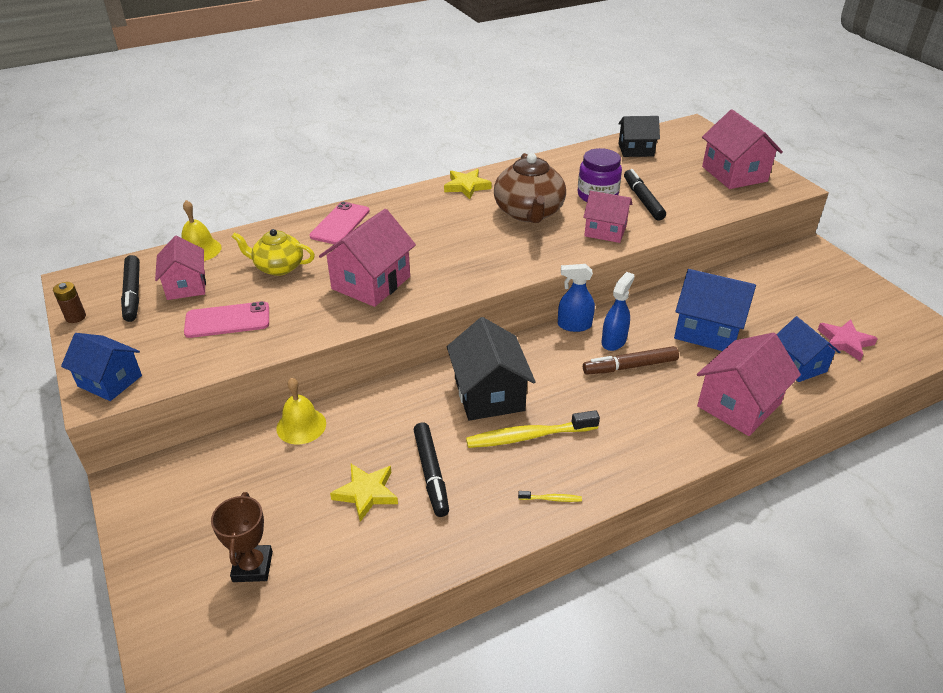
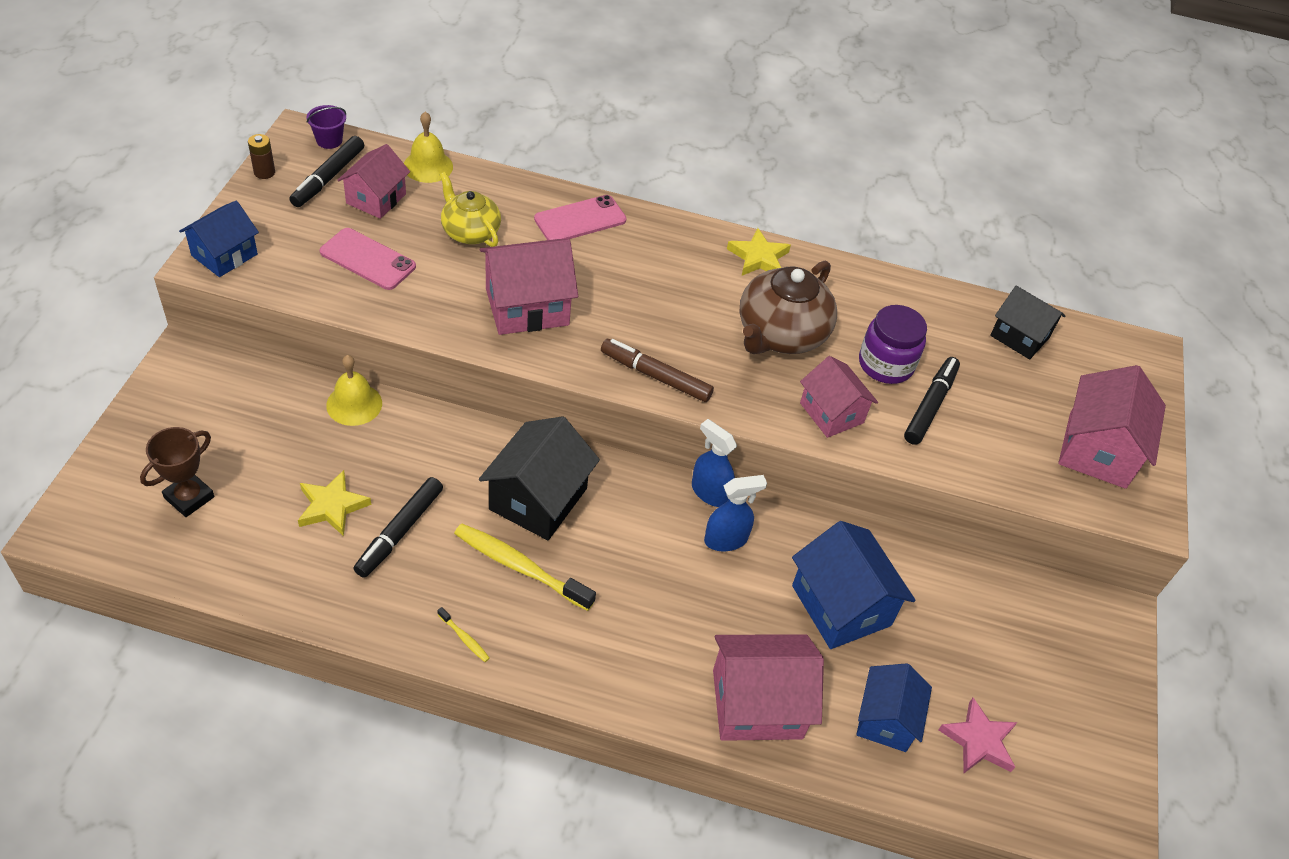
camera: 35 degrees right, 10 degrees up
blue house [61,333,142,401] -> blue house turned 60 degrees clockwise [179,201,259,277]
brown marker [583,346,679,375] -> brown marker moved to [601,339,714,402]
none -> purple bucket [307,105,346,149]

